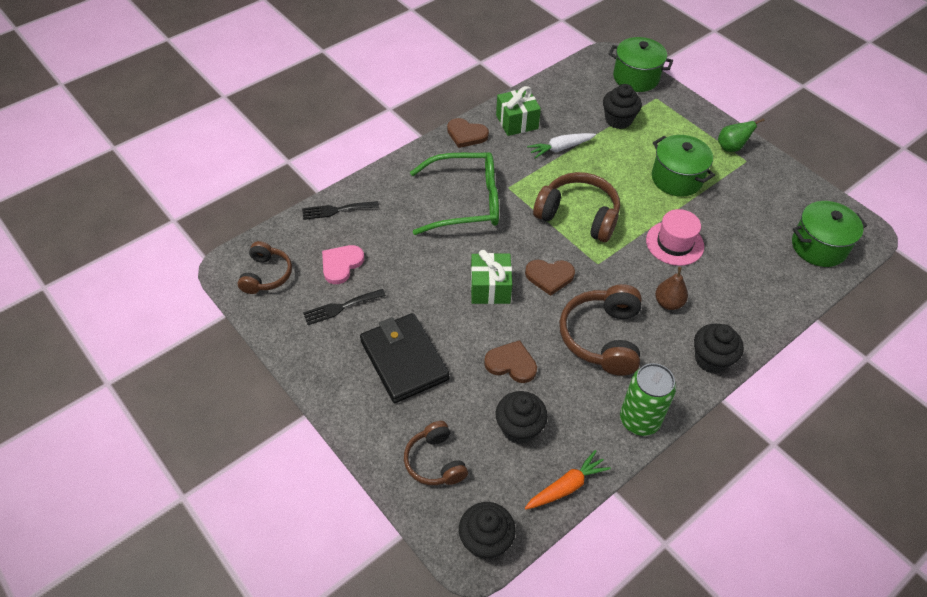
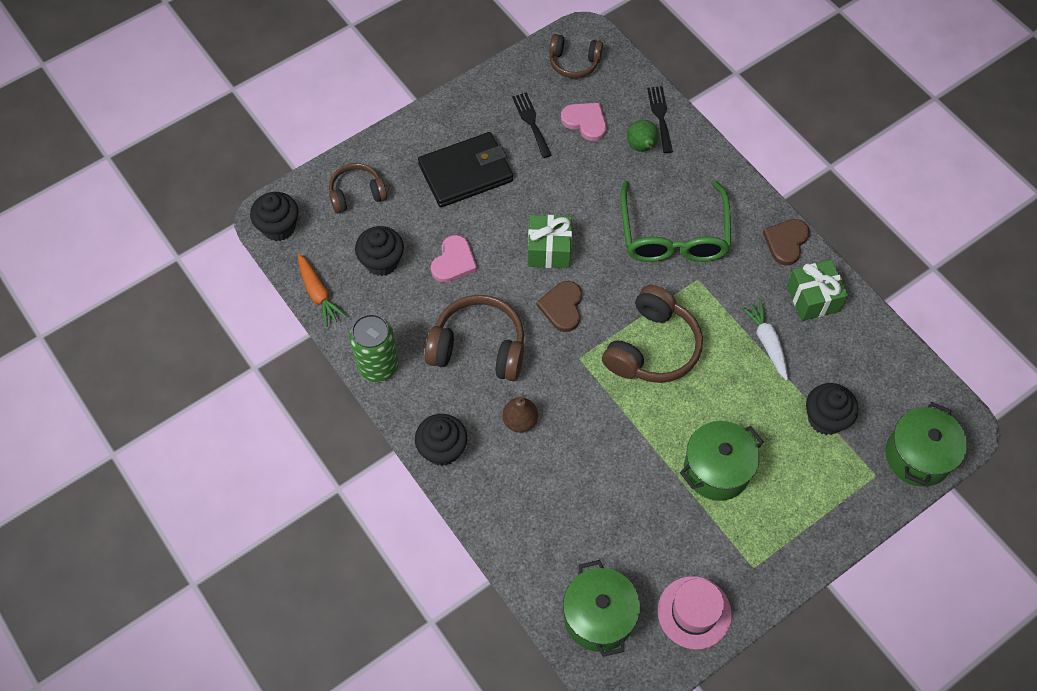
camera: 95 degrees right, 10 degrees up
brown heart [484,340,537,383] -> pink heart [431,235,477,283]
pink hat [646,209,704,266] -> pink hat moved to [657,576,732,650]
green pear [718,118,765,152] -> green pear moved to [627,120,659,152]

